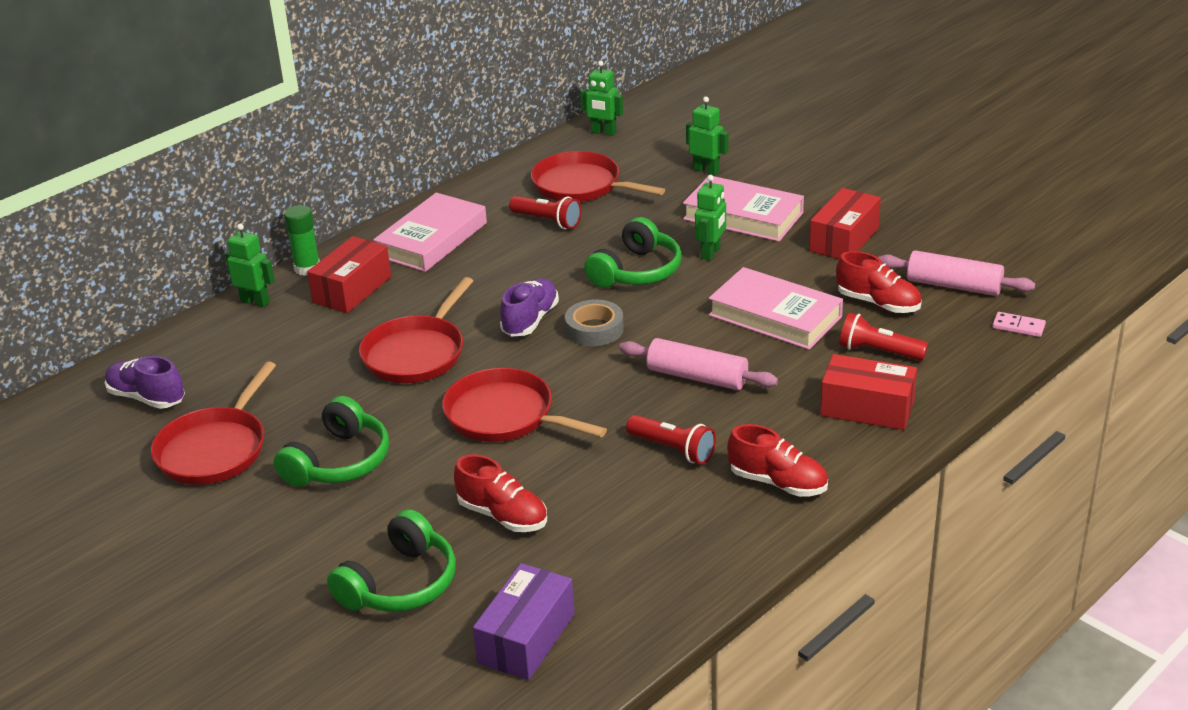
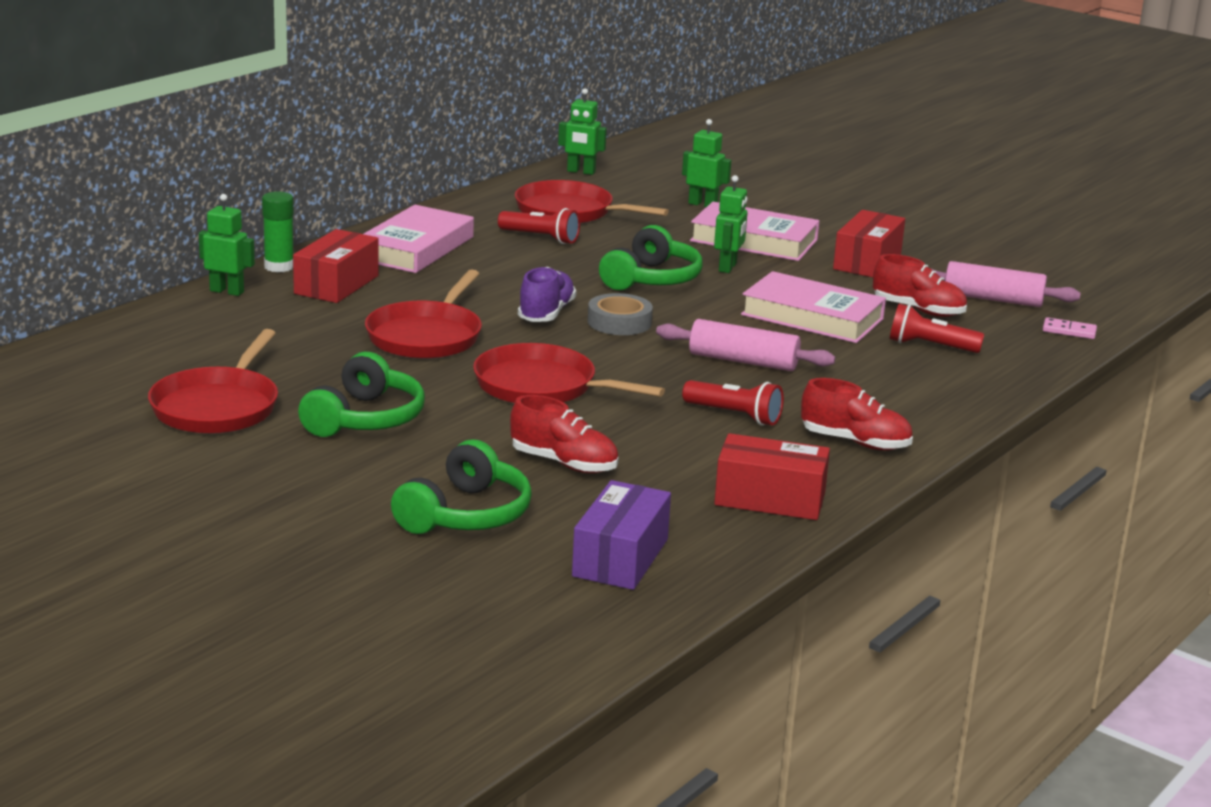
camera: 10 degrees left, 10 degrees down
purple shoe [105,356,185,409] -> none
red box [820,354,917,430] -> red box moved to [714,433,830,520]

